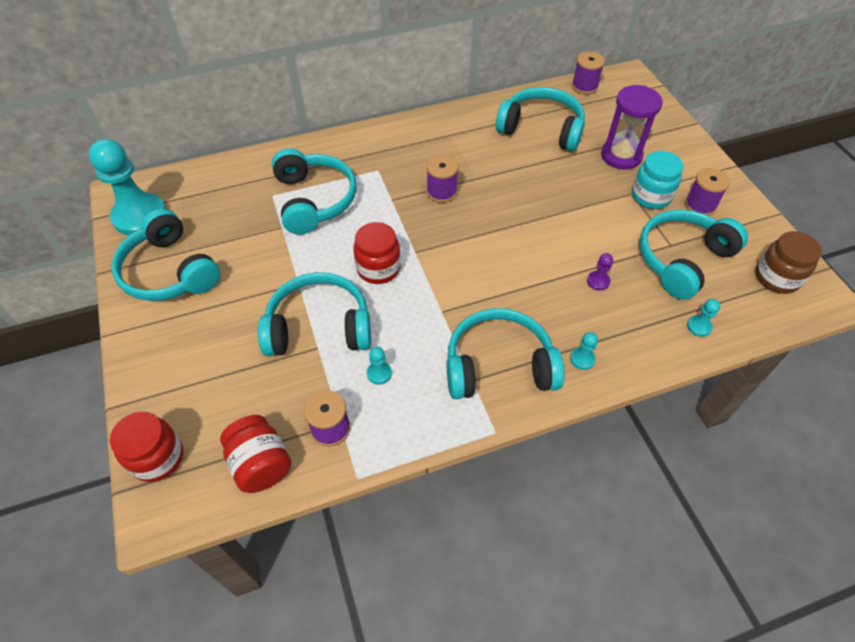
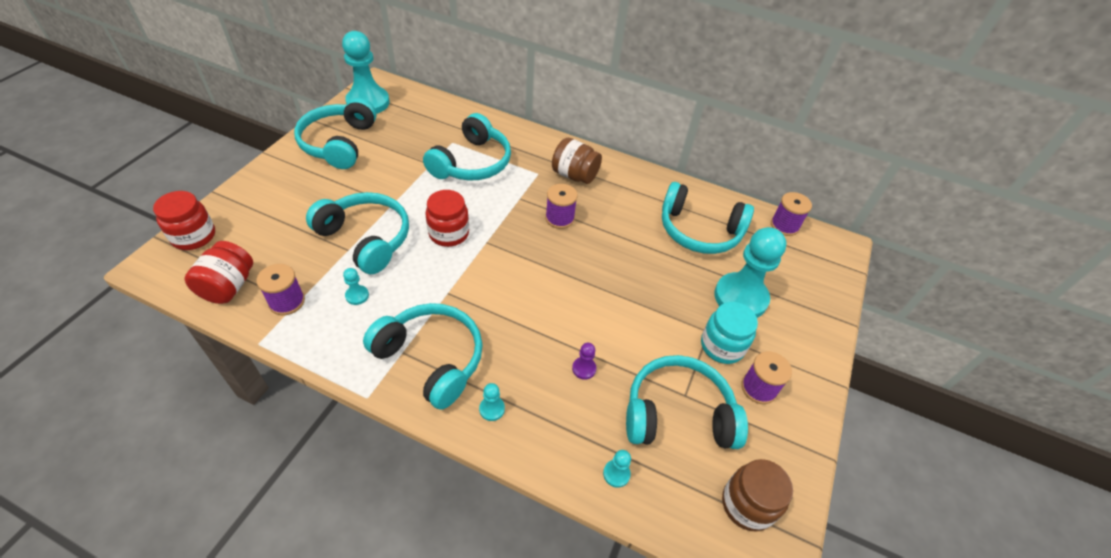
camera: 40 degrees right, 5 degrees down
turquoise headphones [496,87,585,151] -> turquoise headphones turned 135 degrees clockwise [662,182,754,254]
purple hourglass [601,85,663,169] -> turquoise pawn [714,227,787,318]
none -> brown jar [552,138,602,184]

